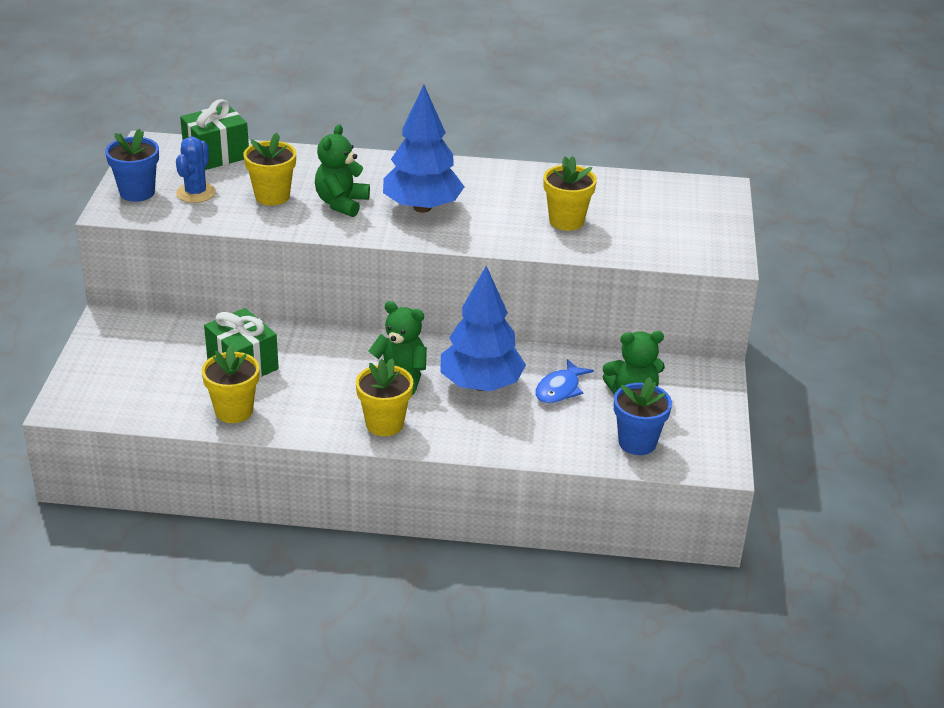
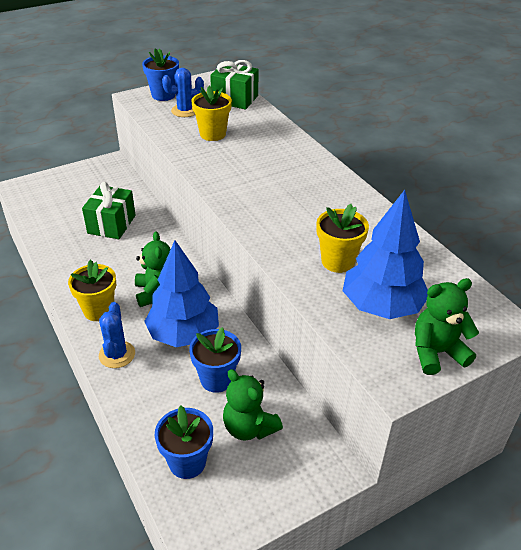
camera: 55 degrees right, 5 degrees up
yellow flower pot [202,346,260,423] -> none
green teddy bear [315,124,370,217] -> green teddy bear moved to [415,278,479,375]
blue tree [383,85,464,213] -> blue tree moved to [342,190,428,319]
blue fish [536,359,594,404] -> blue flower pot [189,327,241,393]
none -> blue cactus [99,302,135,368]

